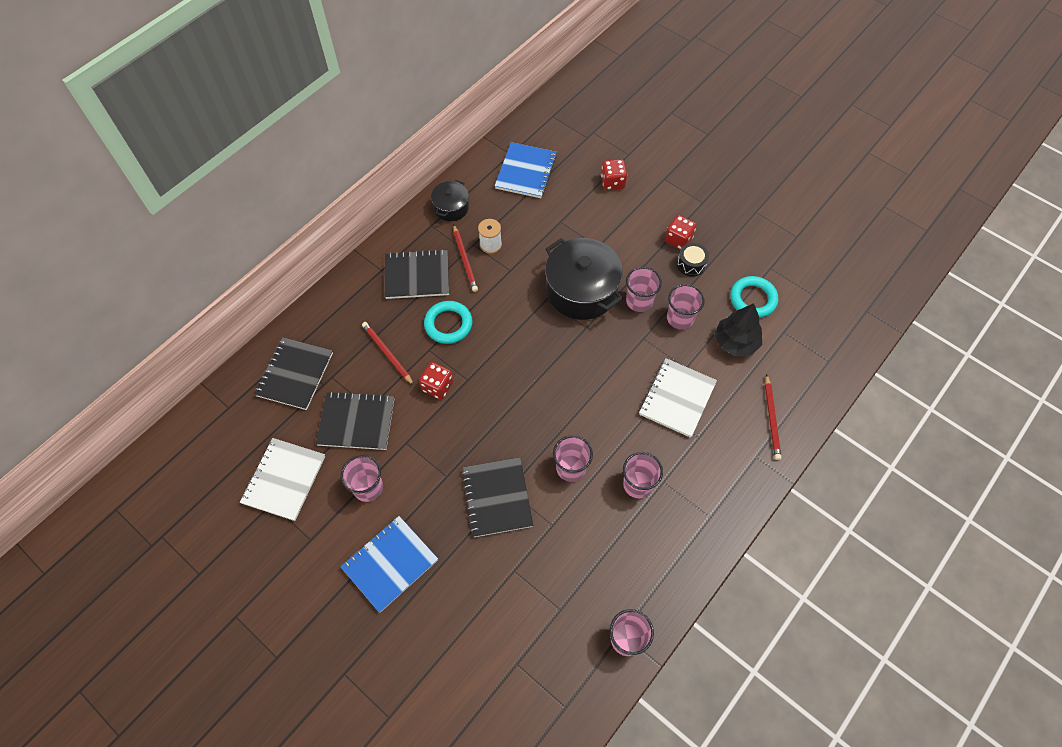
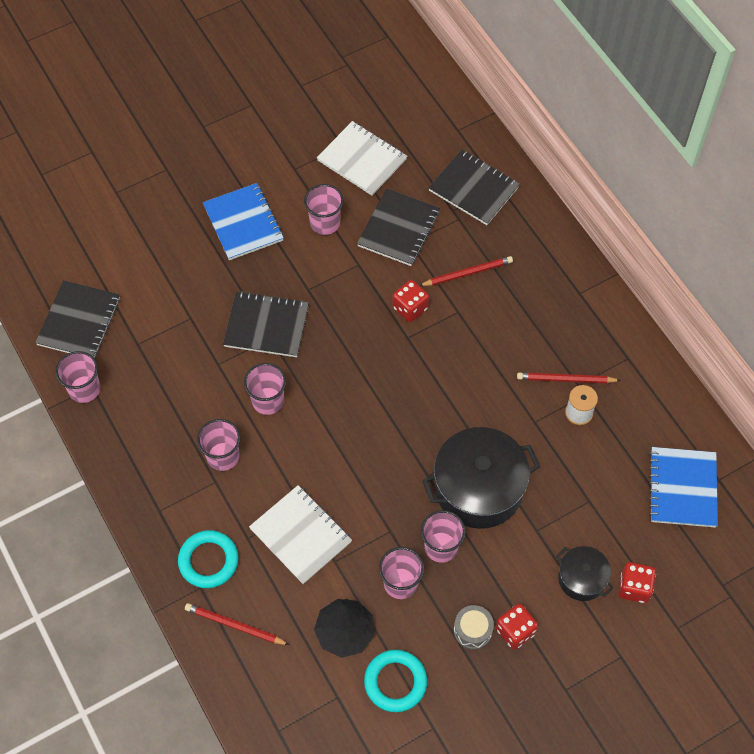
camera: 110 degrees right, 0 degrees up
black notebook [385,249,449,299] -> black notebook moved to [35,280,120,358]
turquoise ring [424,301,473,344] -> turquoise ring moved to [178,530,239,588]
black pot [431,180,469,221] -> black pot moved to [556,546,614,601]
blue notebook [495,142,557,198] -> blue notebook turned 60 degrees clockwise [649,447,718,528]
black drum [677,243,709,277] -> grey drum [454,605,494,649]

